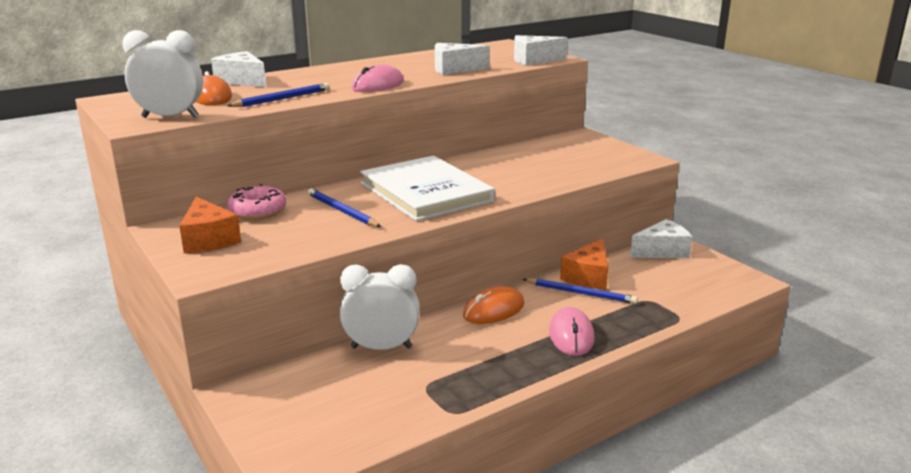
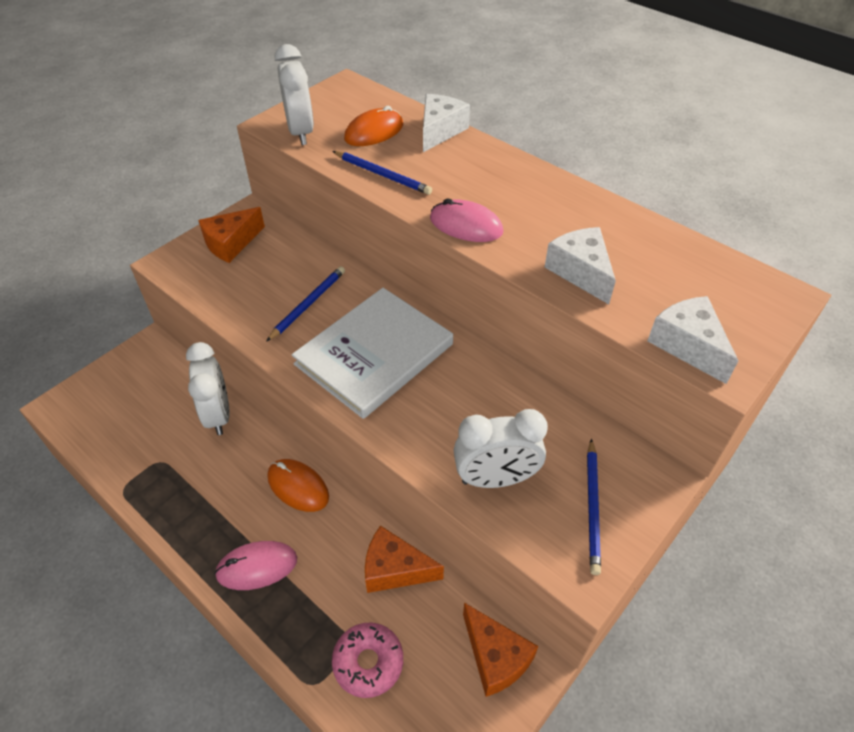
camera: 75 degrees right, 25 degrees up
pink donut [227,184,286,220] -> pink donut moved to [332,623,403,698]
blue pencil [523,278,638,304] -> blue pencil moved to [587,439,601,575]
white cheese [630,219,692,258] -> orange cheese [463,603,538,697]
none -> white clock [453,409,548,488]

